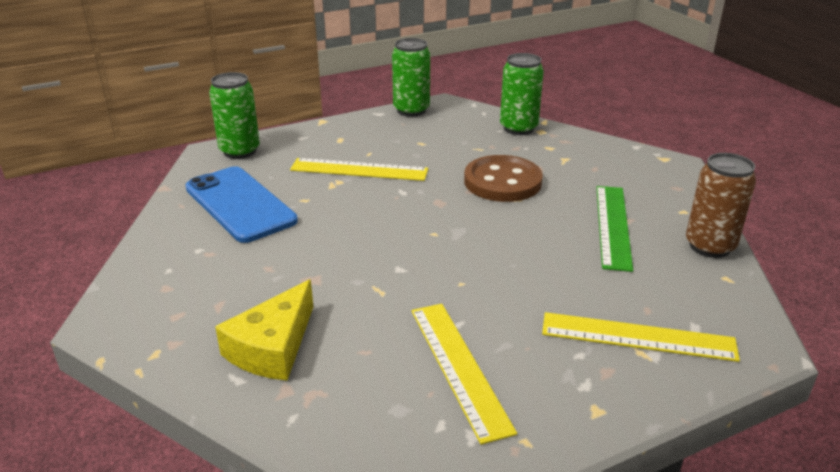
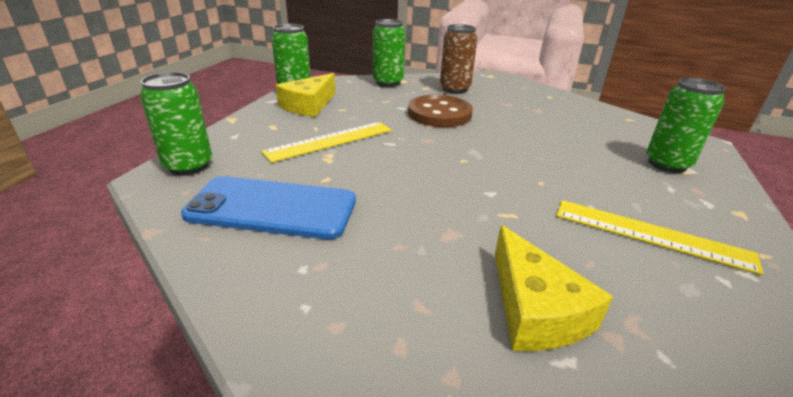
camera: 45 degrees left, 0 degrees up
yellow ruler [542,312,740,362] -> green can [646,78,726,173]
green ruler [596,186,633,272] -> none
brown can [686,153,756,258] -> brown can moved to [440,24,477,94]
none -> yellow cheese [276,73,335,117]

